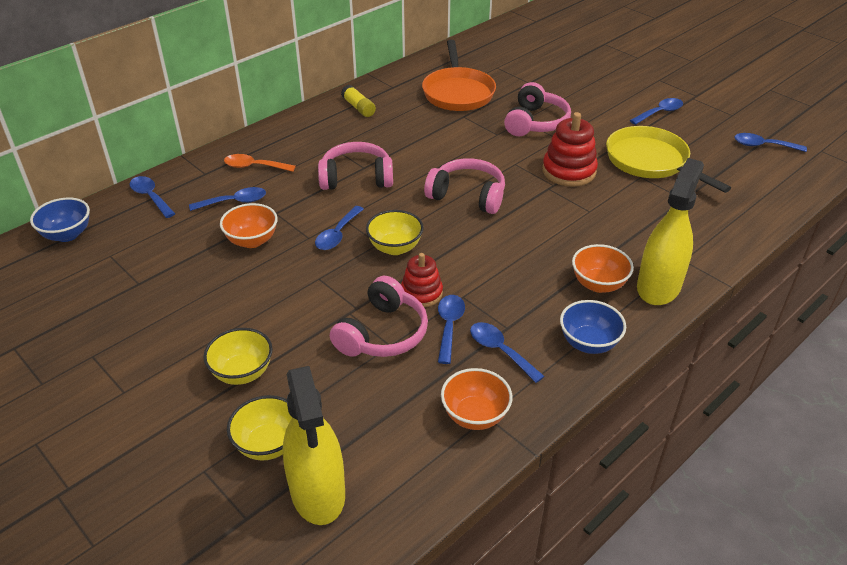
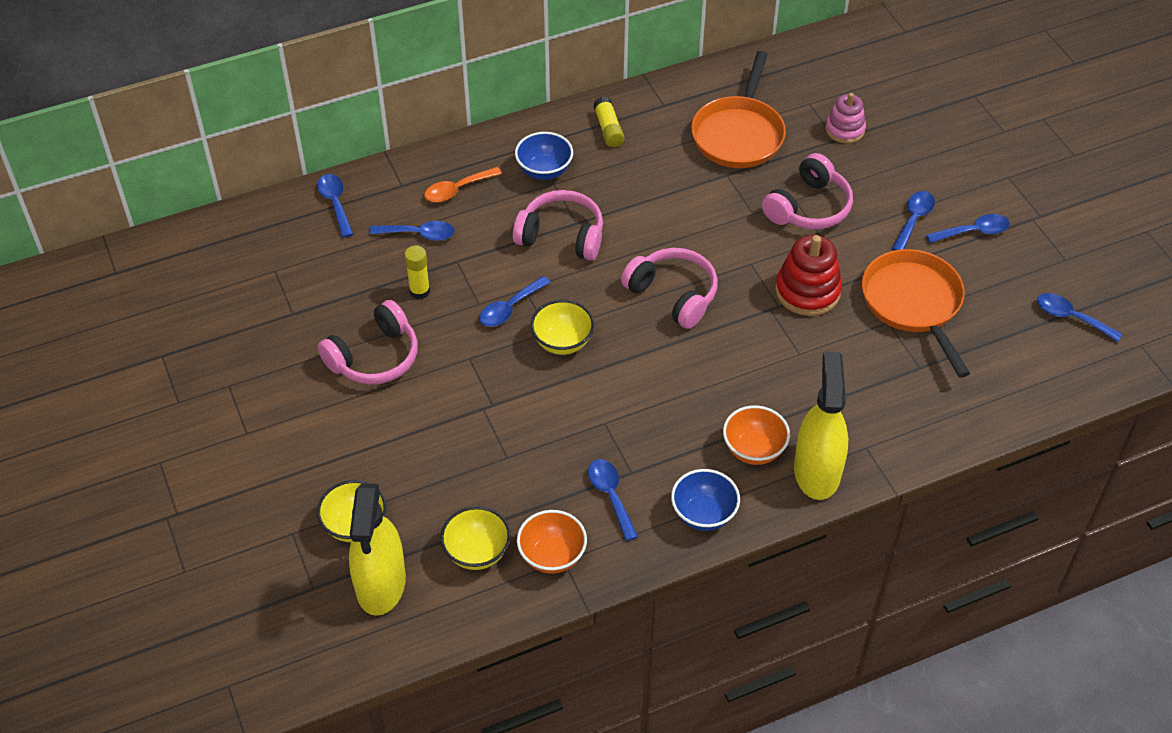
camera: 20 degrees right, 10 degrees up
blue bowl [30,197,90,242] -> blue bowl moved to [515,132,573,180]
yellow bowl [203,328,273,385] -> yellow bowl moved to [440,506,511,570]
orange bowl [220,203,278,248] -> yellow glue stick [404,245,430,300]
orange spoon [224,154,296,172] -> orange spoon turned 60 degrees counterclockwise [424,167,502,202]
pink headphones [330,276,428,357] -> pink headphones moved to [318,300,418,385]
red stacking toy [401,253,443,307] -> none
blue spoon [438,295,465,364] -> blue spoon moved to [892,191,935,251]
yellow pan [606,126,731,193] -> orange pan [862,249,970,378]
yellow spray bottle [637,158,704,305] -> yellow spray bottle turned 45 degrees counterclockwise [794,351,848,500]
none -> pink stacking toy [825,93,866,144]

